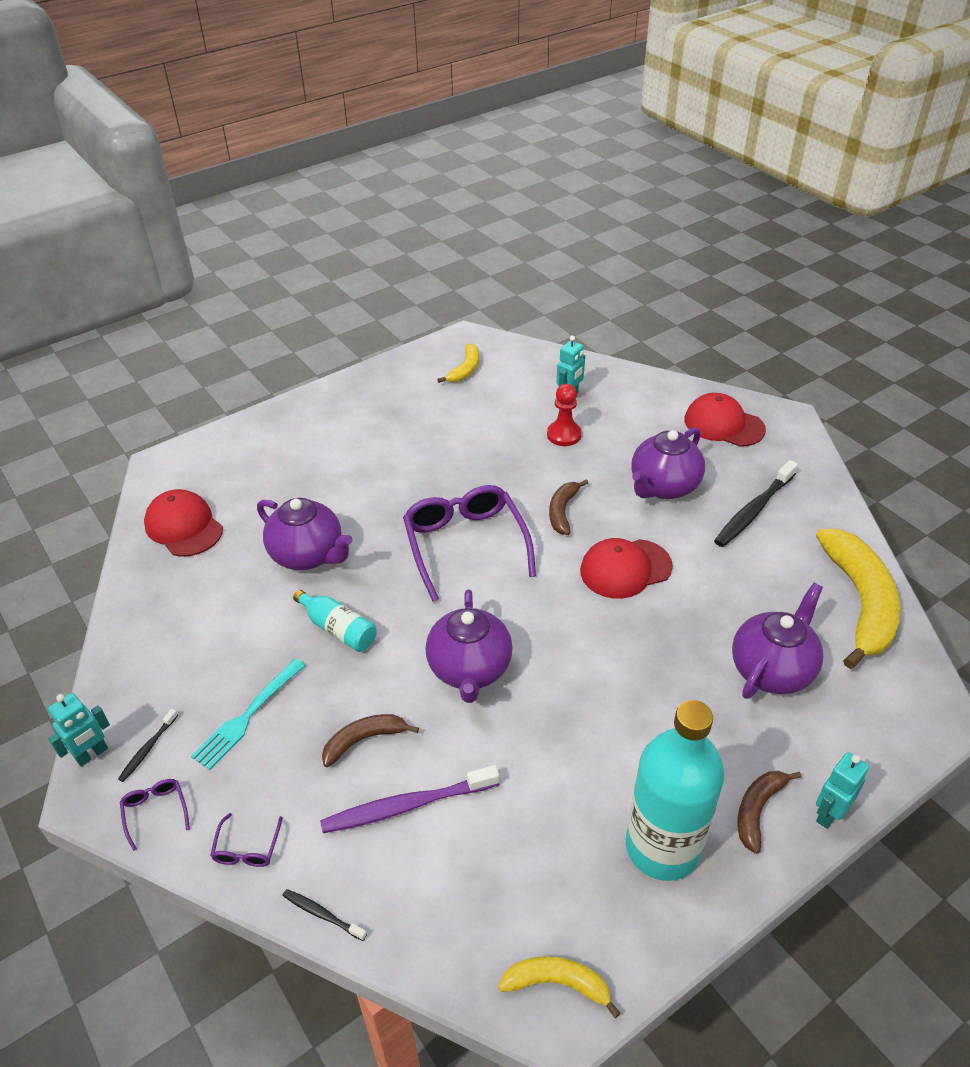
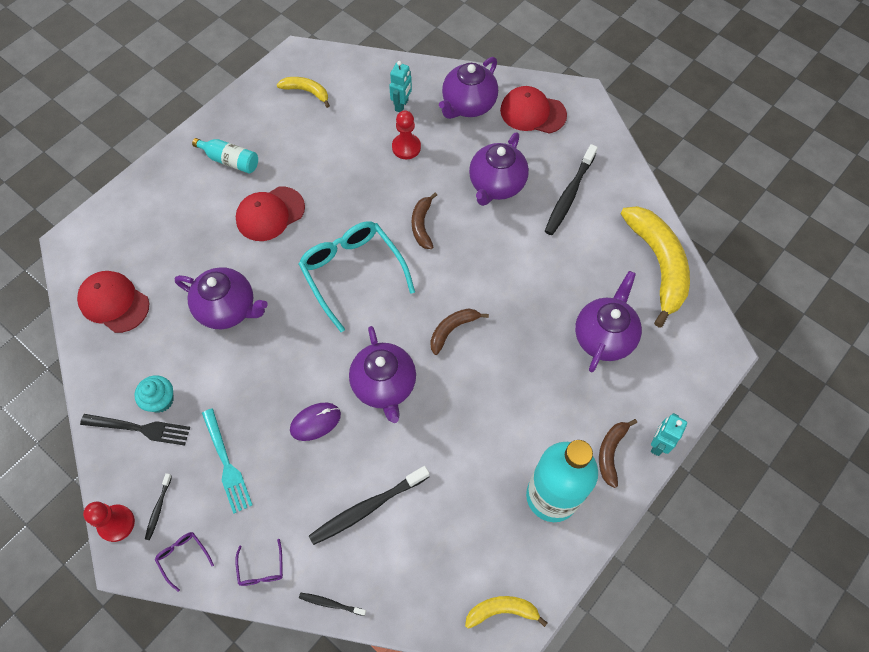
camera: 15 degrees left, 20 degrees up
turquoise robot [48,693,110,767] -> red pawn [83,502,135,542]
turquoise fork [191,659,306,770] -> turquoise fork turned 45 degrees counterclockwise [202,408,252,514]
turquoise bottle [293,590,377,652] -> turquoise bottle moved to [192,138,258,173]
purple toothbrush [320,765,499,833] -> black toothbrush [309,466,429,545]
brown banana [322,714,419,767] -> brown banana moved to [430,309,489,355]
purple glasses [403,485,536,602] -> turquoise glasses [299,221,415,332]
yellow banana [437,343,479,383] -> yellow banana turned 75 degrees counterclockwise [277,77,330,108]
red cap [580,538,673,599] -> red cap moved to [236,187,305,241]
none -> black fork [80,414,190,446]
none -> turquoise cupcake [134,375,174,413]
none -> purple mouse [290,403,341,441]
none -> purple teapot [439,57,498,119]

